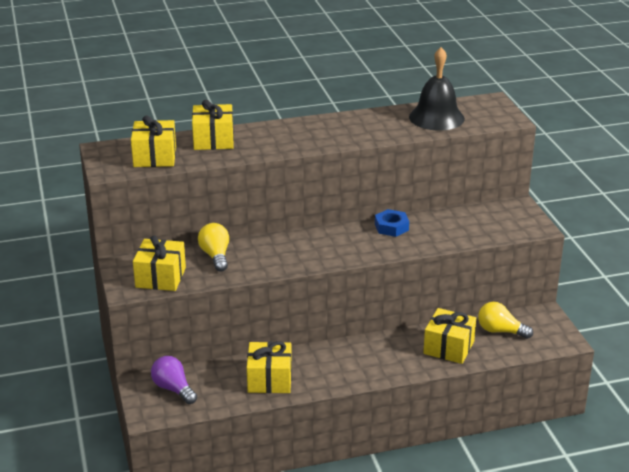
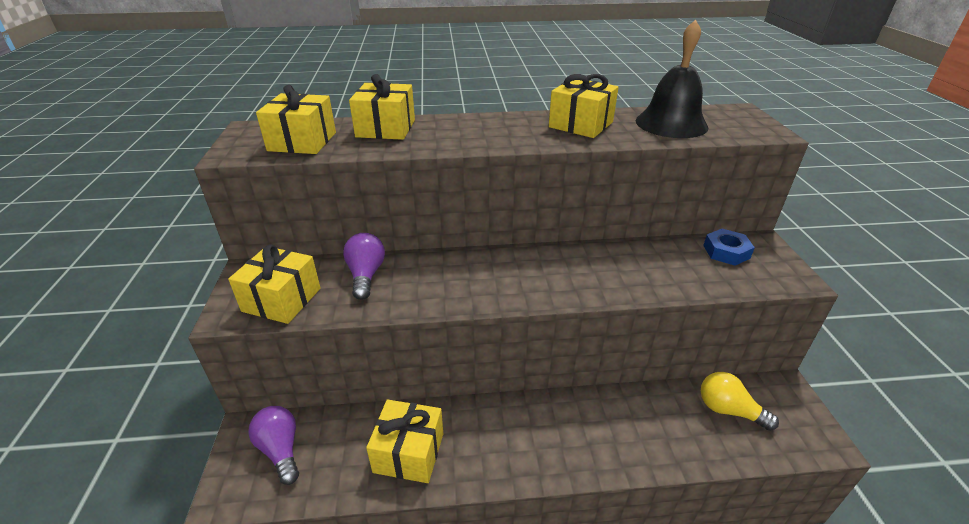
camera: 10 degrees right, 5 degrees up
yellow light bulb [198,223,229,271] -> purple light bulb [343,233,385,300]
blue nut [375,209,409,237] -> blue nut moved to [703,229,755,266]
yellow gift [423,308,476,364] -> yellow gift moved to [549,74,619,138]

